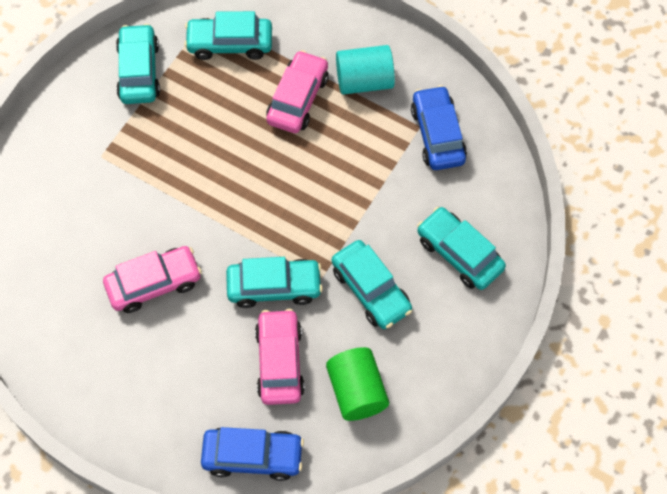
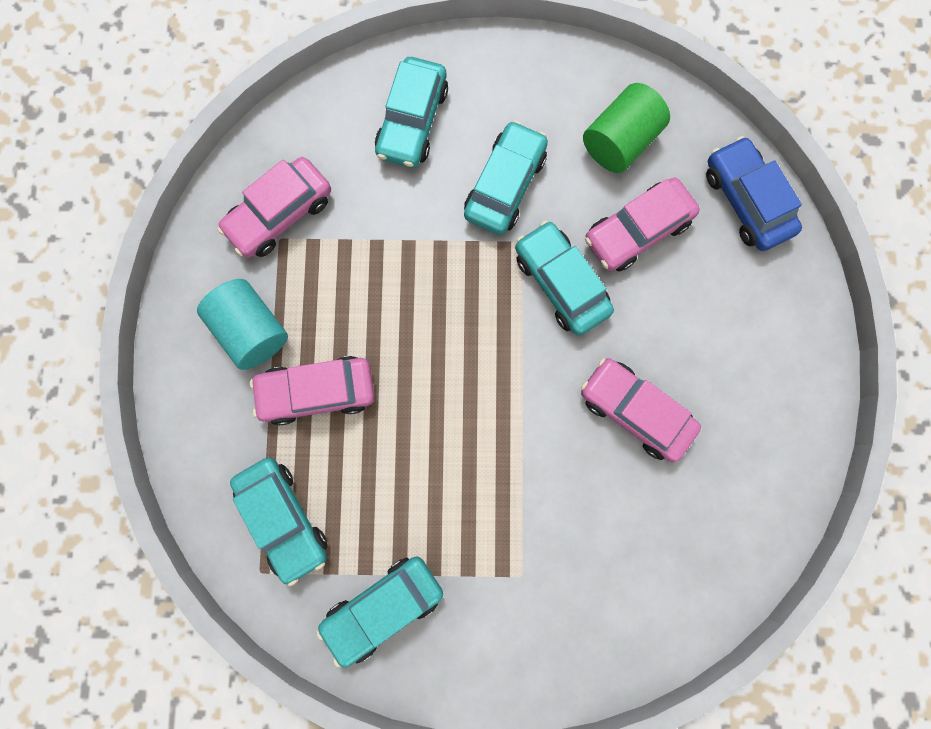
camera: 120 degrees left, 15 degrees up
blue car [411,85,467,170] -> pink car [217,157,331,258]

